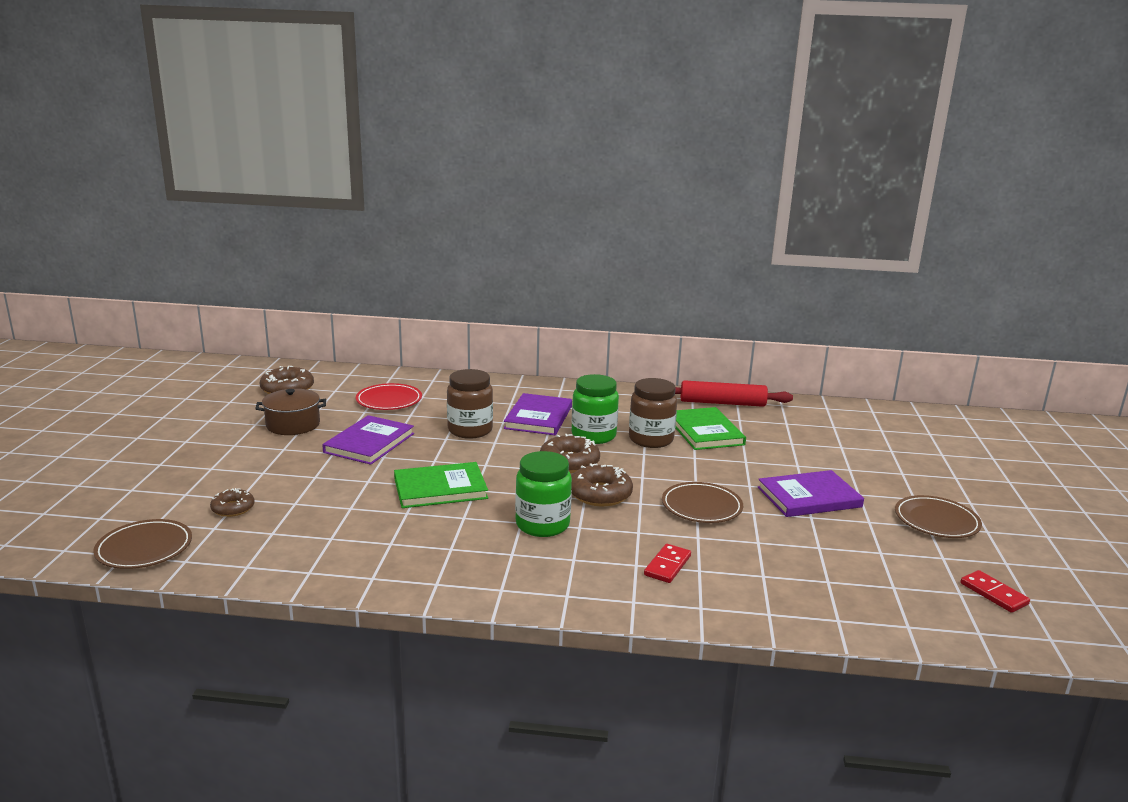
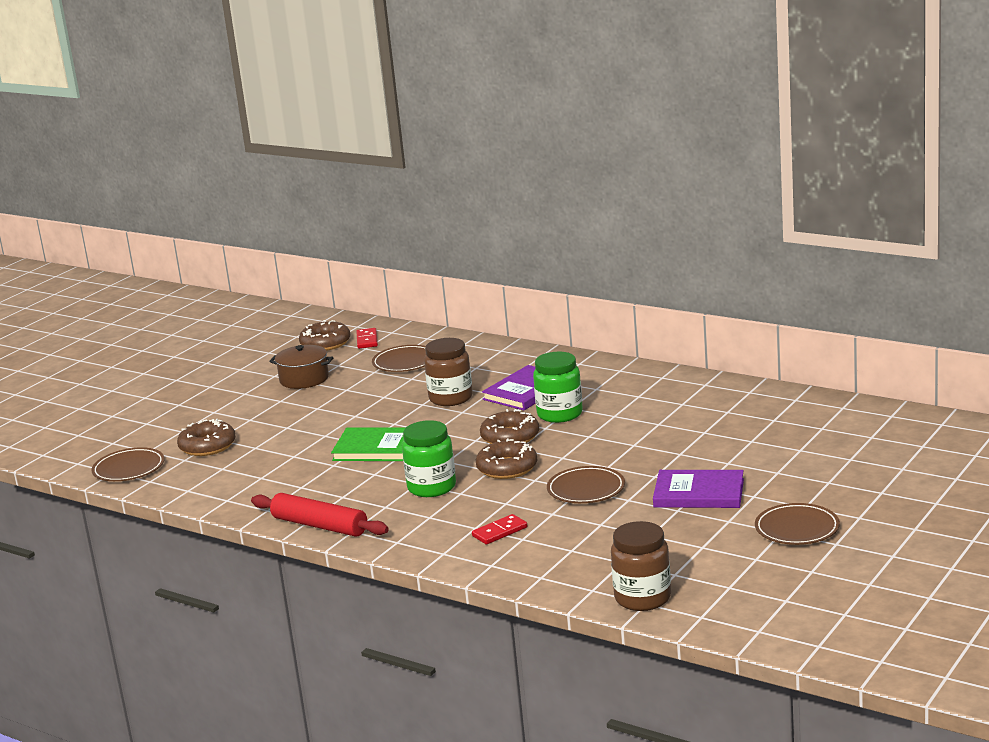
camera: 30 degrees right, 0 degrees up
brown donut [210,488,255,517] -> brown donut [177,419,236,456], size x1.62
purple book [322,415,414,465] -> none
red plate [356,383,422,410] -> brown plate [372,345,426,372]
brown jar [629,378,677,448] -> brown jar moved to [611,521,671,611]
red rolling pin [675,380,793,407] -> red rolling pin moved to [251,493,389,537]
green book [675,407,746,450] -> none
red domino [960,570,1030,613] -> red domino moved to [356,328,378,349]

